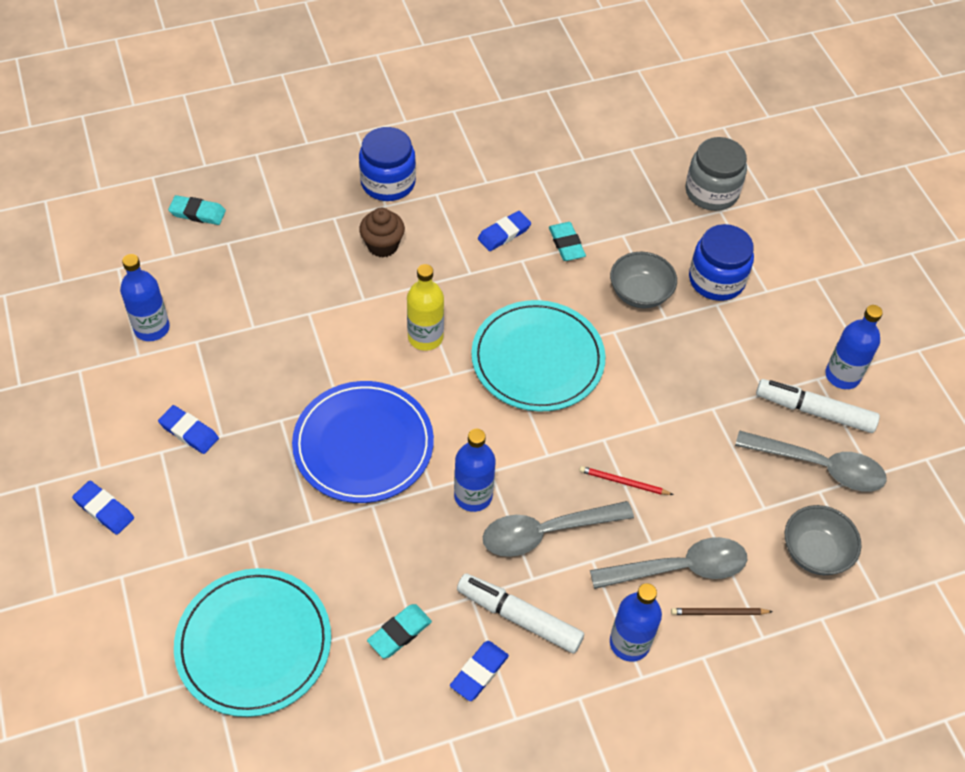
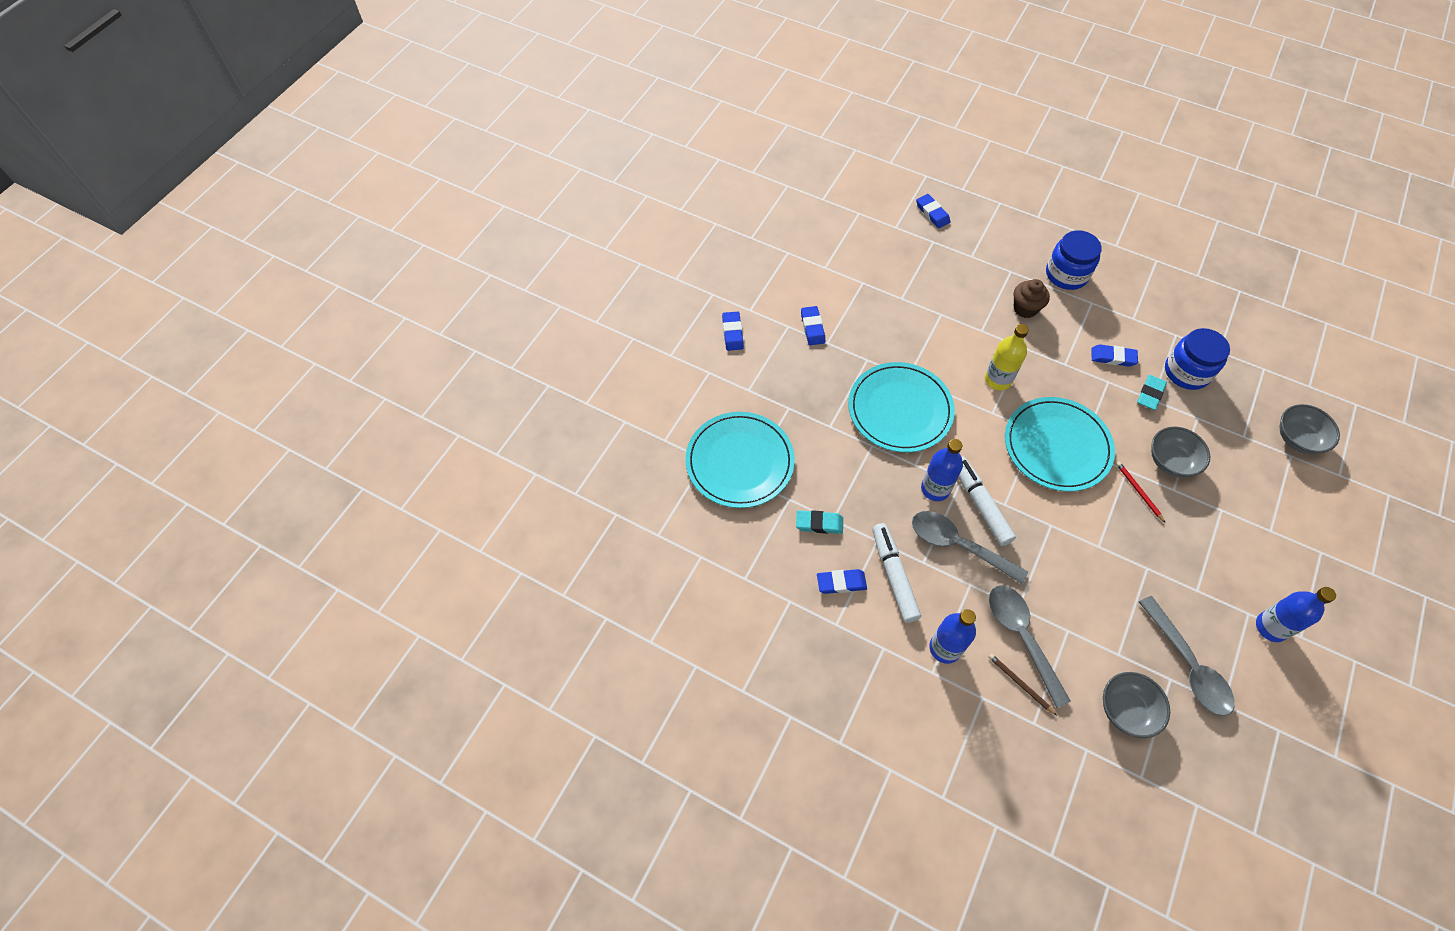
camera: 50 degrees right, 5 degrees up
blue bottle [120,254,170,341] -> none
turquoise eraser [168,195,226,225] -> blue eraser [916,194,950,228]
blue plate [292,381,434,503] -> turquoise plate [848,362,955,453]
red pencil [579,466,673,495] -> red pencil moved to [1116,462,1165,523]
grey spoon [590,537,747,589] -> grey spoon turned 150 degrees counterclockwise [989,585,1071,708]
grey jar [685,137,747,211] -> grey bowl [1279,404,1340,454]
blue jar [689,224,754,301] -> blue jar moved to [1165,328,1230,390]
white marker [756,379,880,433] -> white marker moved to [959,457,1016,546]

